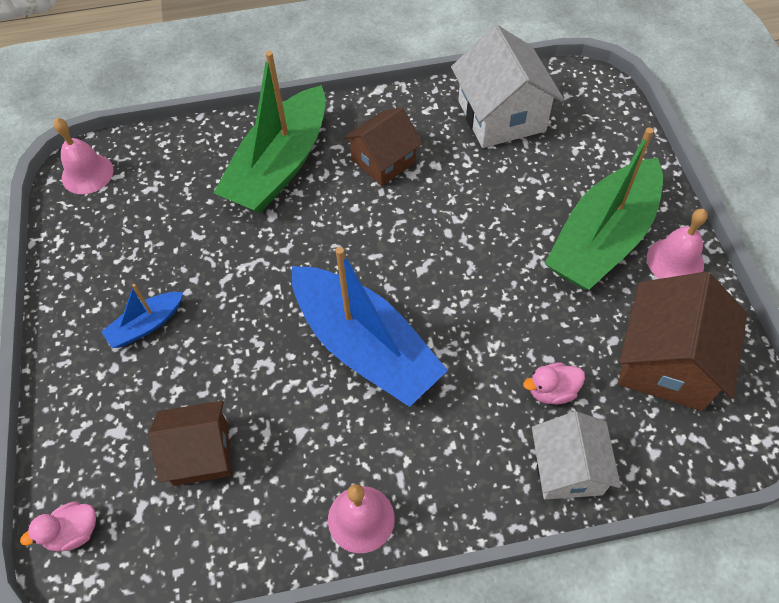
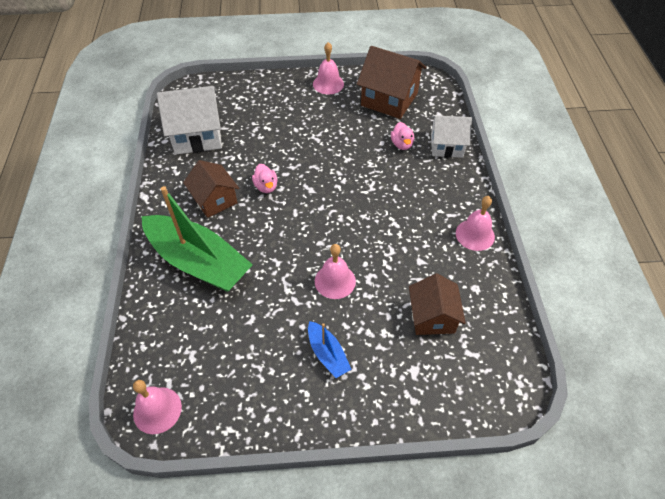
camera: 85 degrees left, 5 degrees down
pink duck [20,501,96,551] -> pink duck moved to [252,164,278,193]
blue boat [292,247,448,407] -> none
green boat [545,127,663,290] -> none
none -> pink bell [315,244,356,299]

